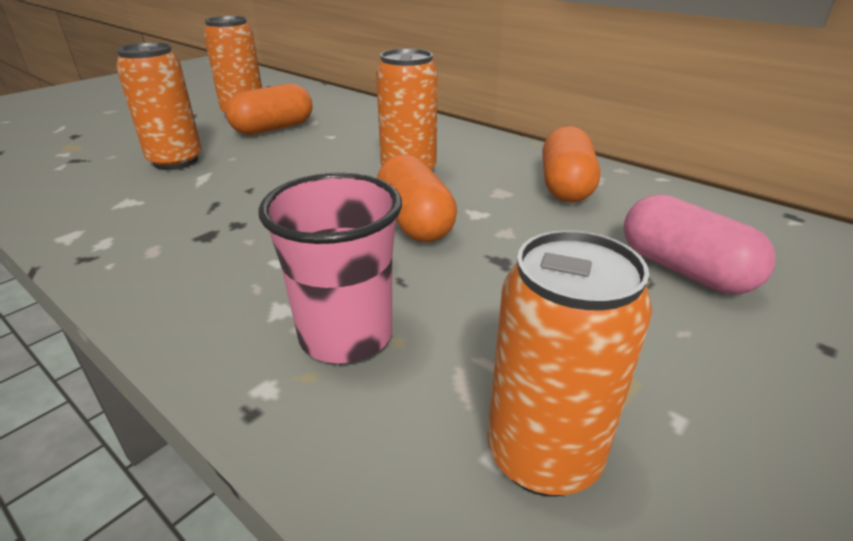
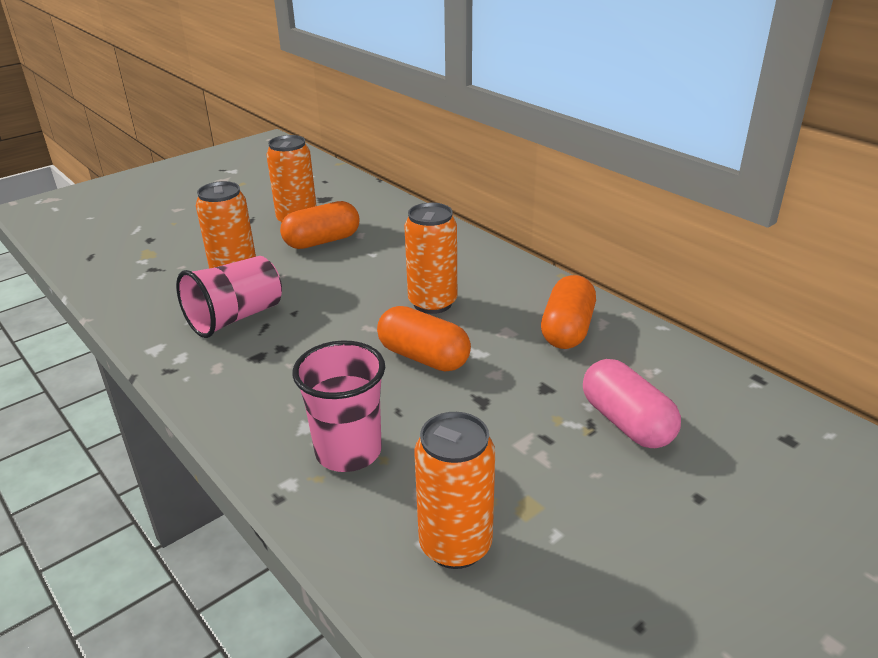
camera: 10 degrees right, 0 degrees up
orange capsule [377,154,457,242] -> orange capsule turned 45 degrees counterclockwise [377,306,471,372]
none -> pink cup [176,256,282,338]

